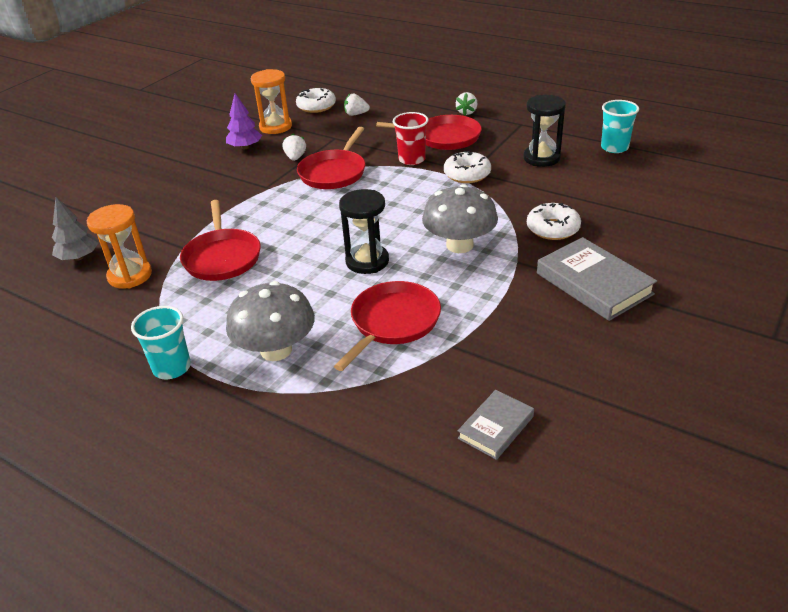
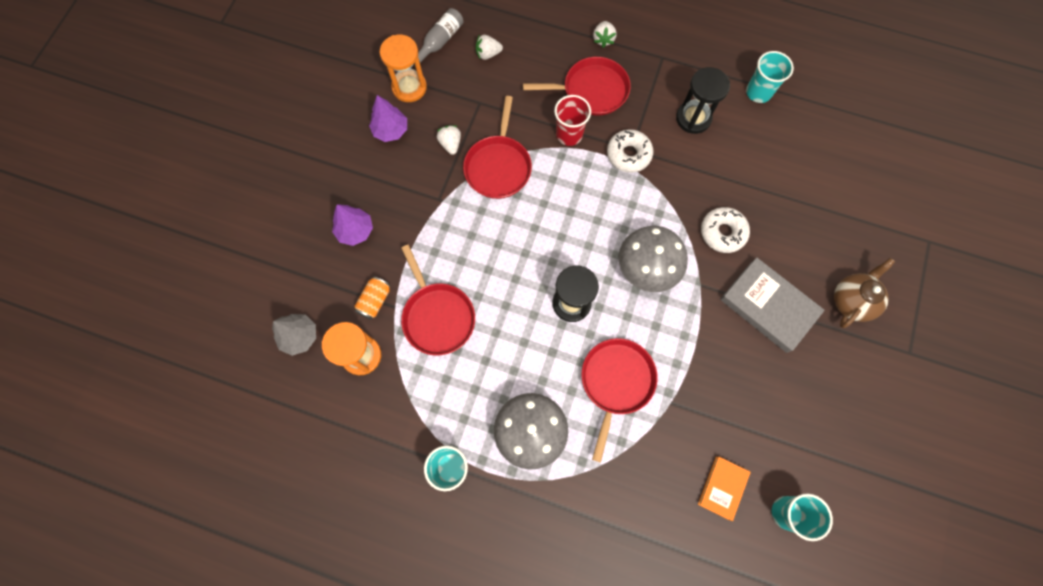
camera: 15 degrees left, 35 degrees up
white donut [296,87,336,113] -> grey bottle [413,8,463,67]
grey book [458,390,534,460] -> orange book [698,457,751,521]
none -> purple tree [332,204,373,246]
none -> orange can [354,276,390,319]
none -> turquoise cup [772,493,833,541]
none -> brown teapot [834,258,895,328]

